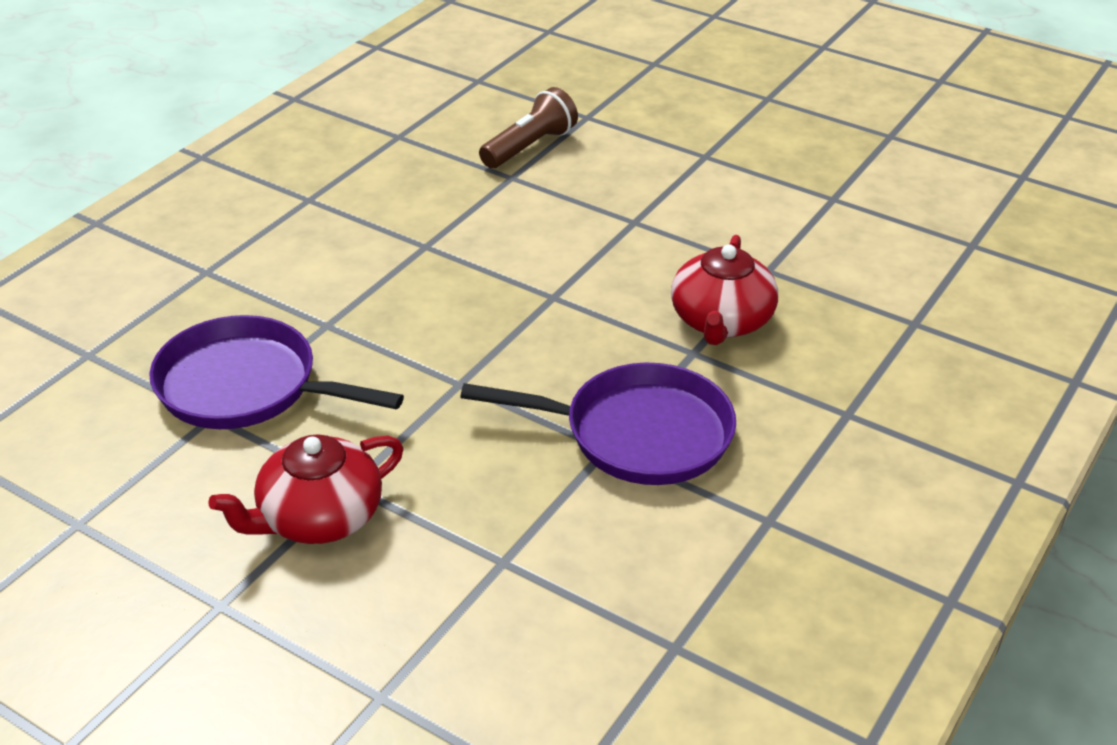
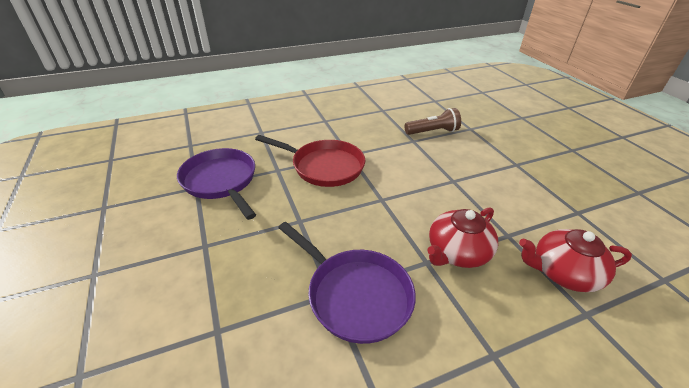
camera: 35 degrees right, 0 degrees up
red teapot [208,434,404,544] -> red teapot moved to [519,229,632,292]
none -> red pan [255,135,365,187]

